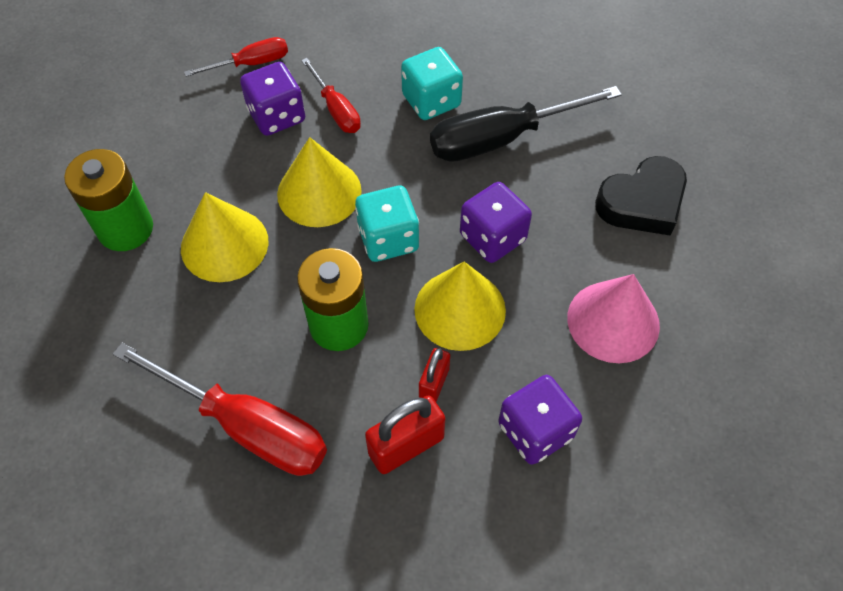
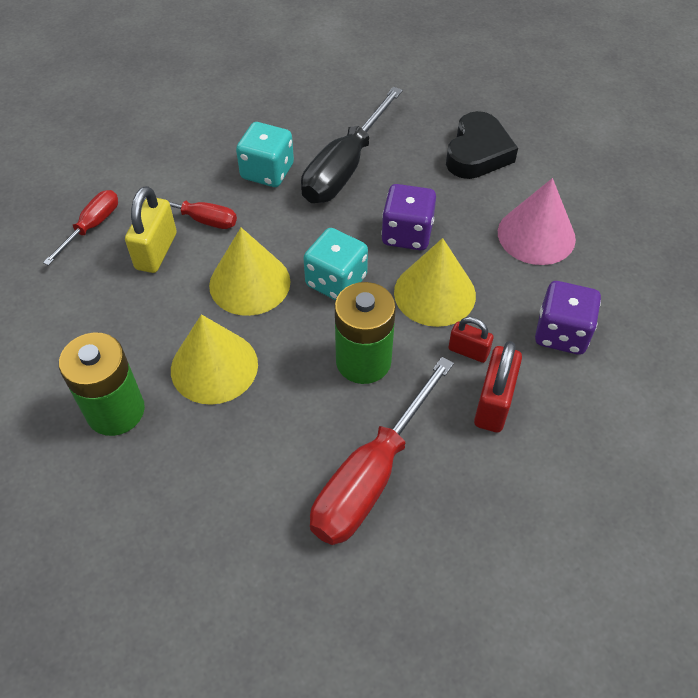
camera: 40 degrees left, 5 degrees down
red screwdriver [113,343,327,476] -> red screwdriver turned 135 degrees clockwise [310,357,454,545]
purple dice [240,62,305,136] -> yellow padlock [125,186,177,273]
red padlock [419,348,450,401] -> red padlock turned 45 degrees counterclockwise [448,317,494,363]

